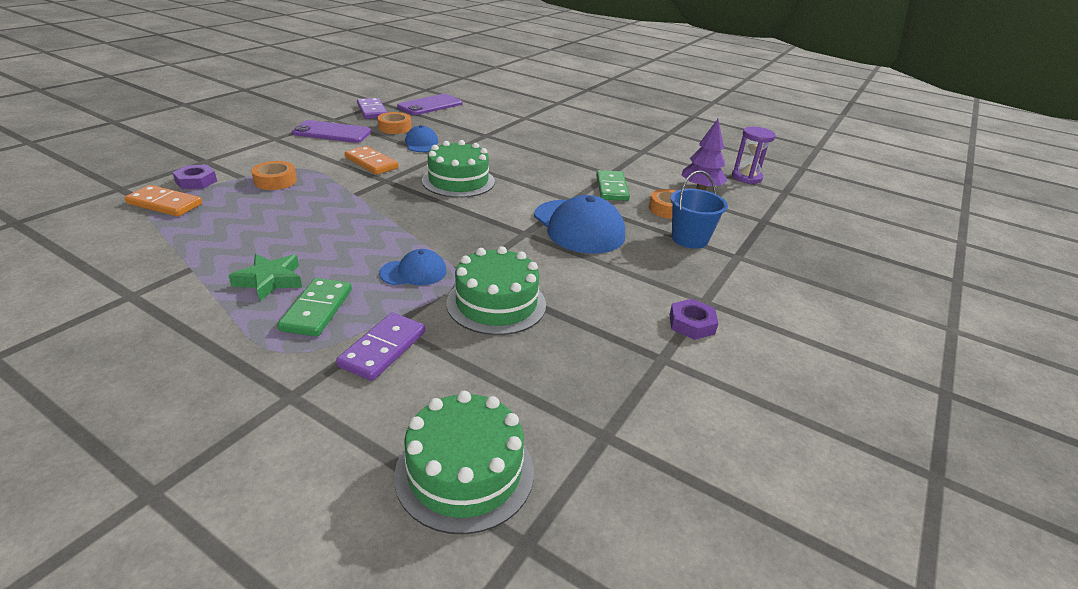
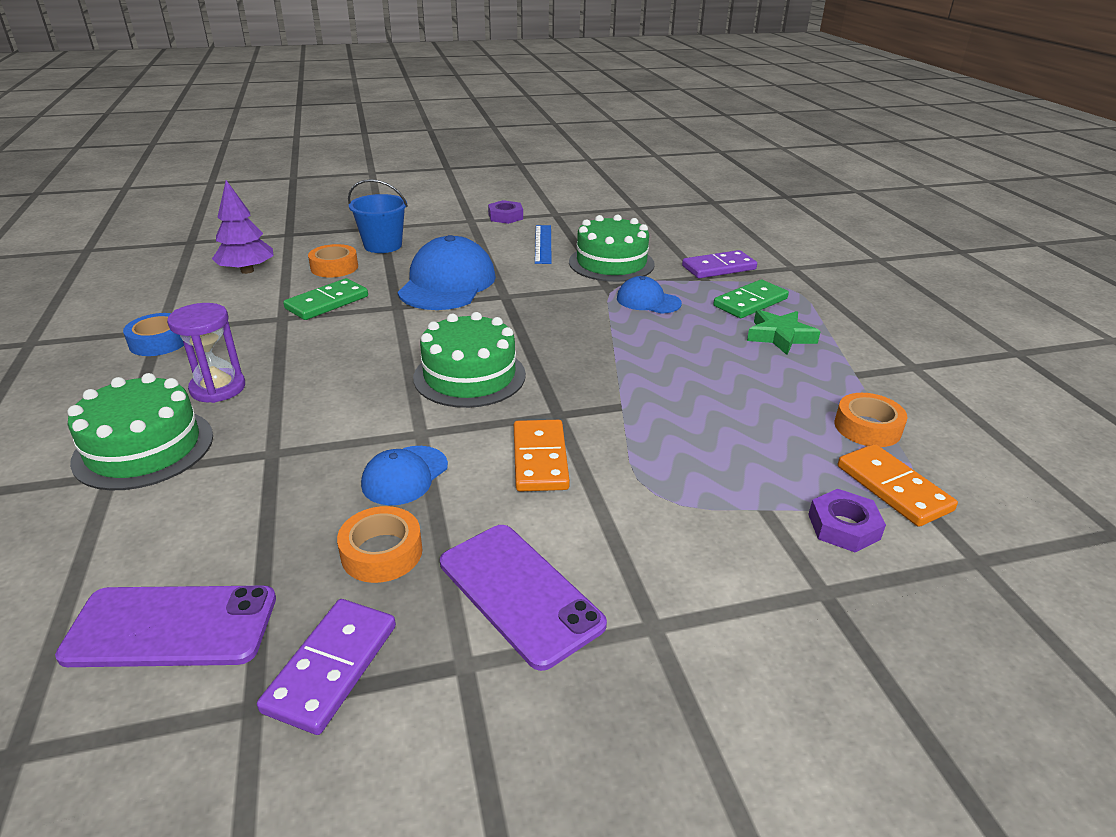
camera: 135 degrees left, 0 degrees up
orange tape [251,161,297,190] -> orange tape moved to [834,393,908,447]
green cake [394,391,534,534] -> green cake moved to [67,373,213,490]
purple hourglass [732,127,776,184] -> purple hourglass moved to [167,303,245,403]
none -> blue tape [123,313,184,356]
none -> blue ruler [535,225,552,264]

